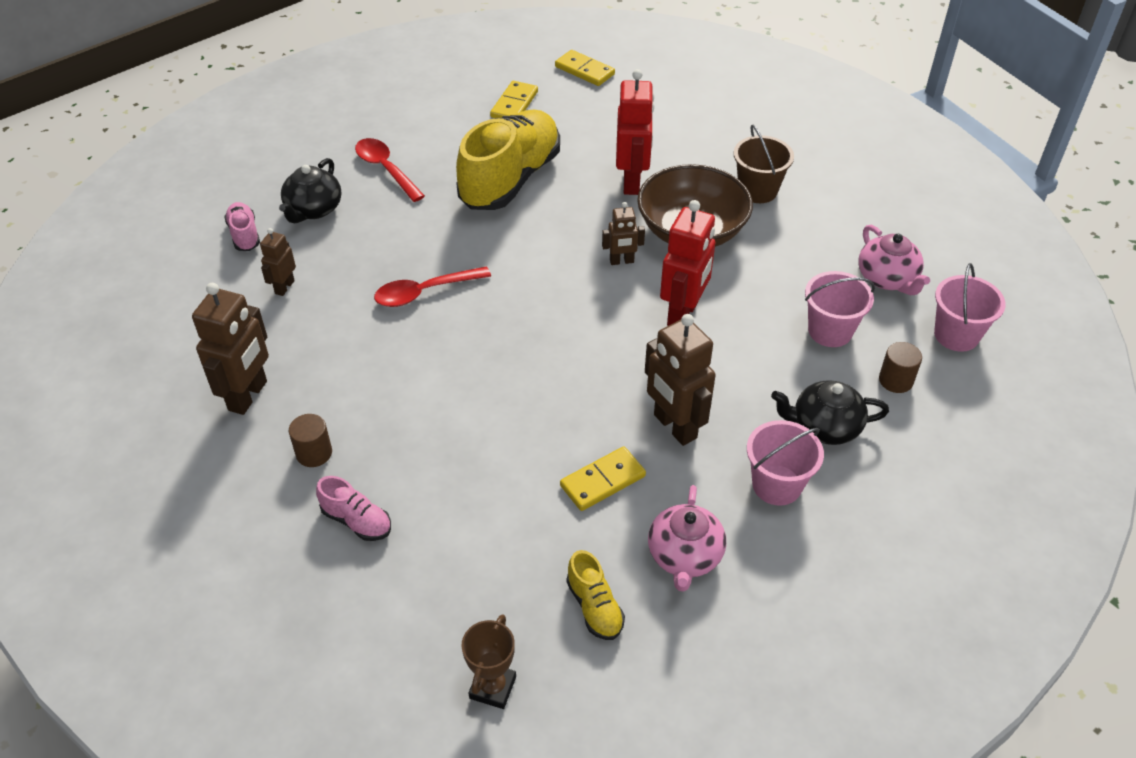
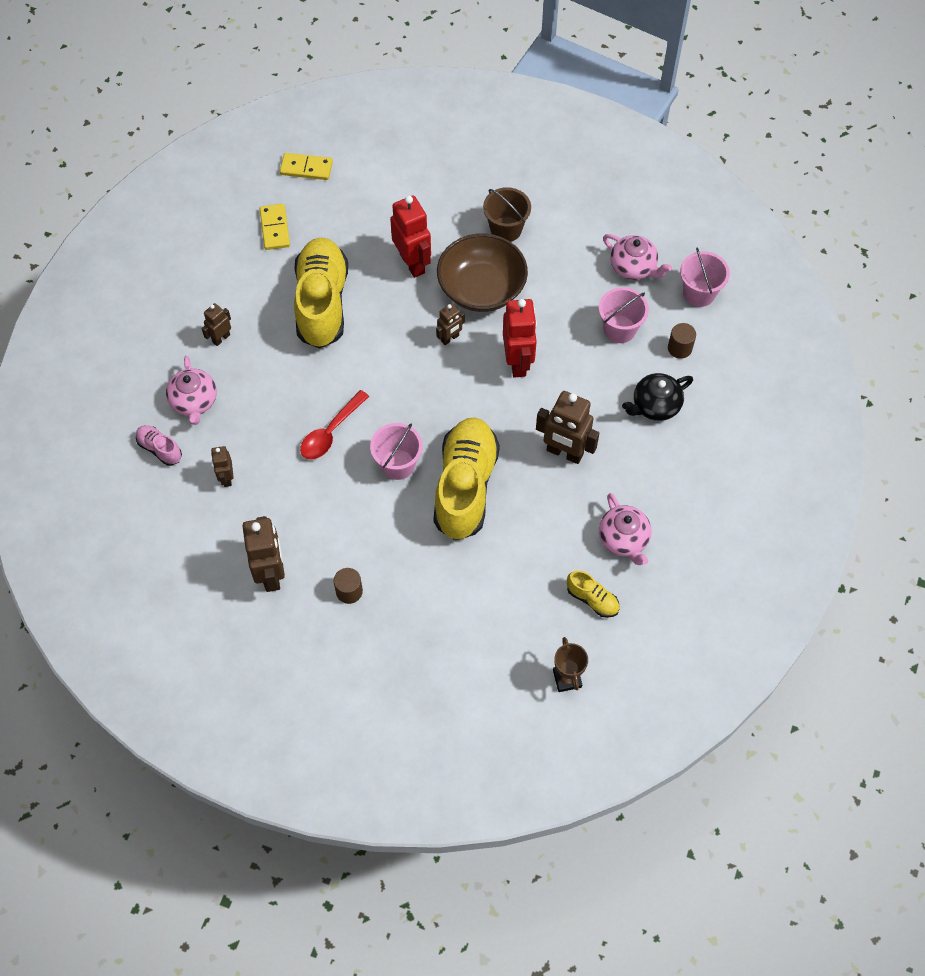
camera: 30 degrees left, 15 degrees up
black teapot [279,158,341,223] -> pink teapot [166,356,217,425]
pink shoe [316,476,391,541] -> none
red spoon [355,138,425,202] -> brown robot [202,303,231,346]
yellow domino [560,446,646,511] -> none
pink bucket [747,420,824,506] -> pink bucket moved to [370,423,423,480]
none -> yellow shoe [434,418,500,540]

